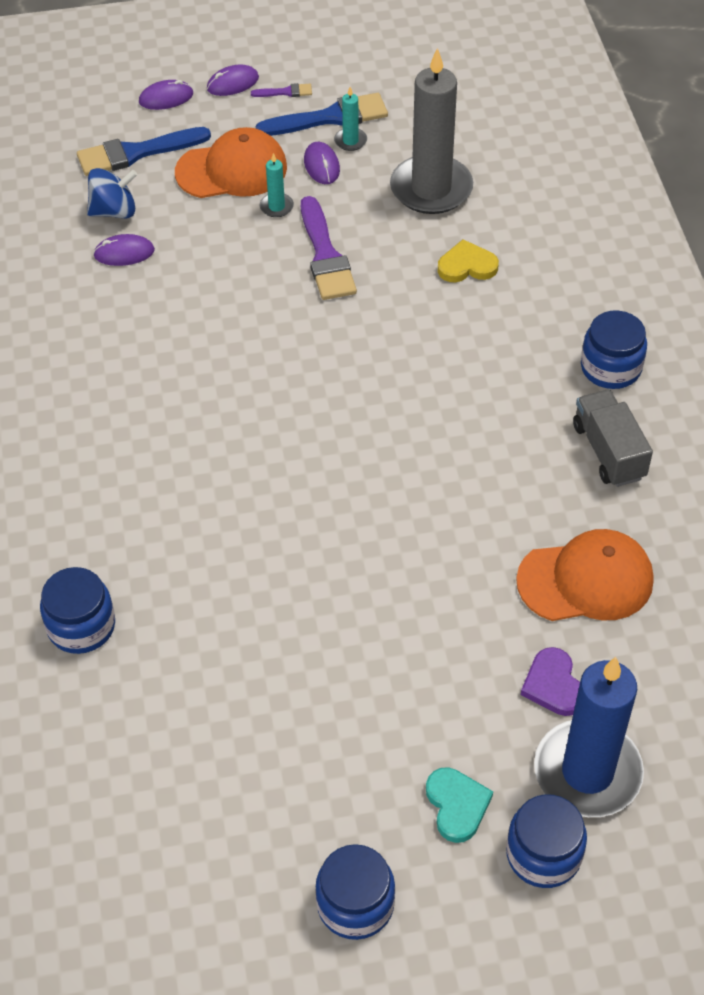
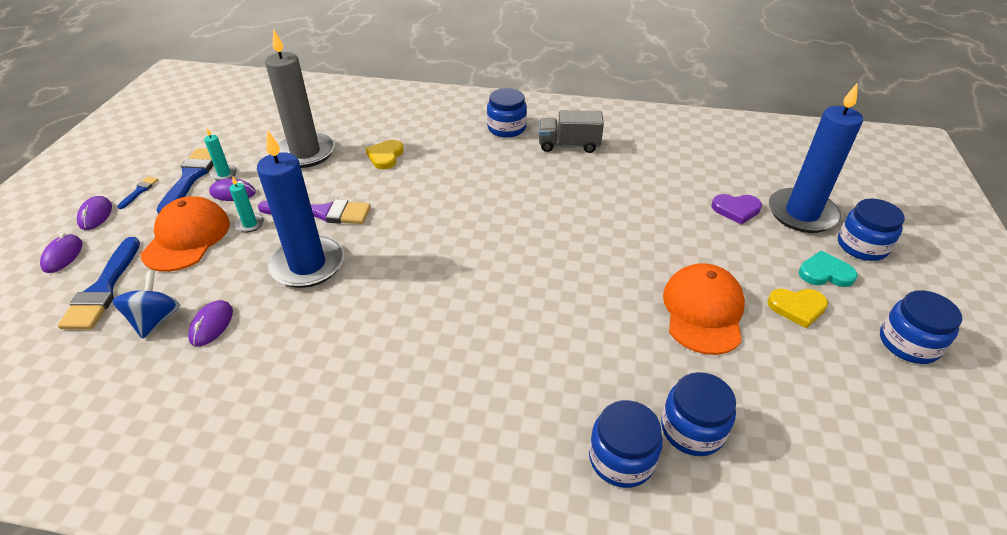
camera: 70 degrees left, 10 degrees down
purple brush [251,83,312,97] -> blue brush [117,176,158,209]
orange cap [516,529,653,621] -> orange cap moved to [663,263,745,355]
none -> blue candle [257,130,344,288]
none -> blue jar [661,372,736,456]
none -> yellow heart [767,289,828,329]

